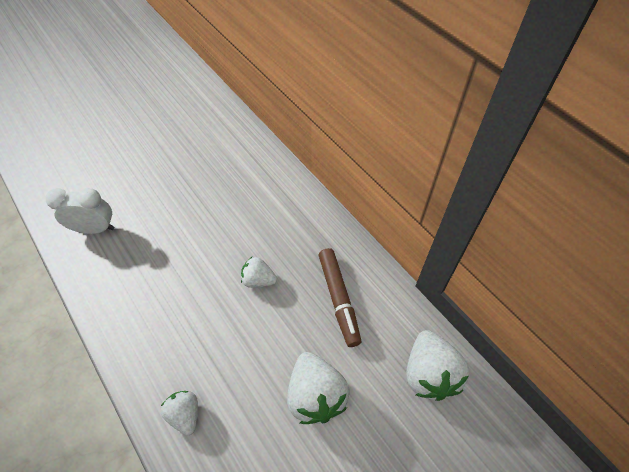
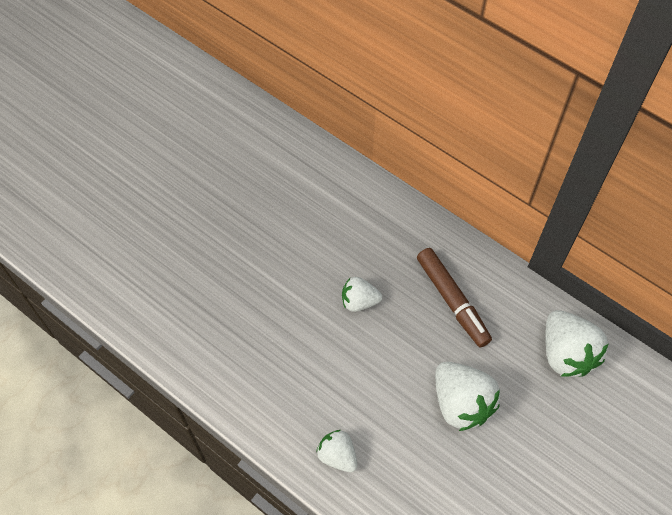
camera: 15 degrees left, 5 degrees up
white clock [46,188,114,234] -> none

